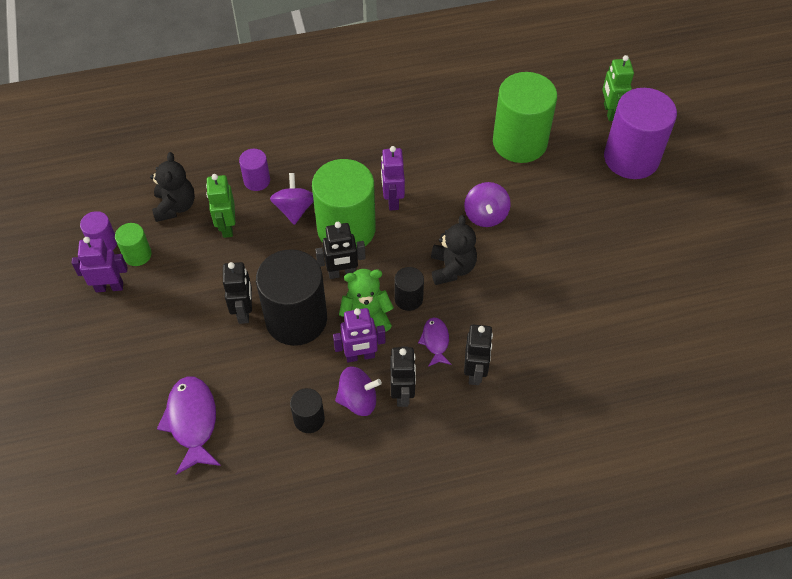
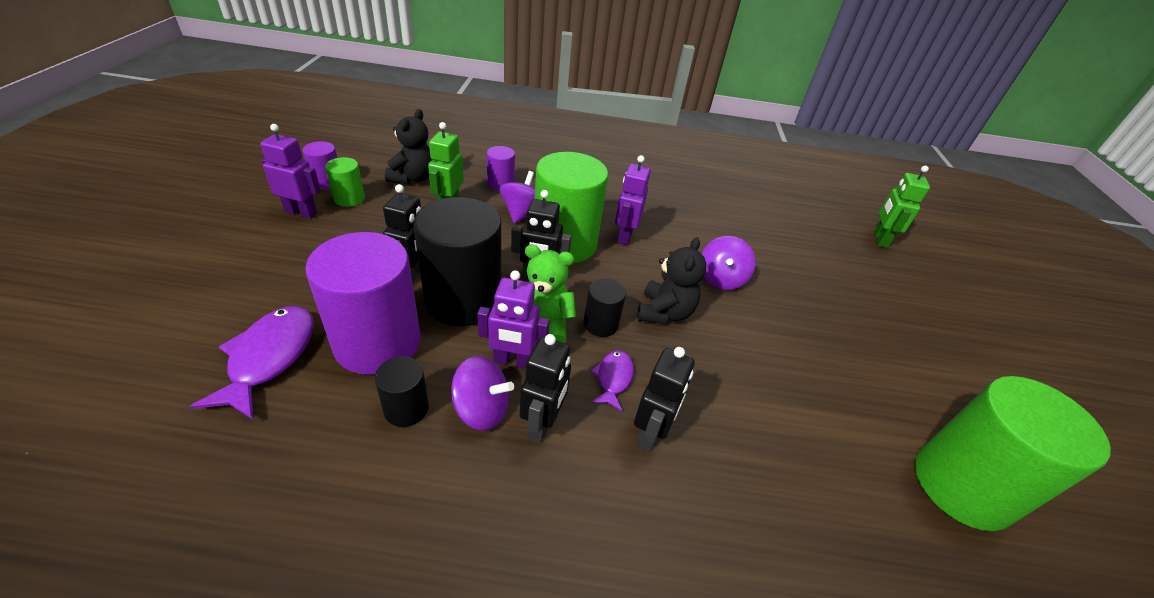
camera: 15 degrees right, 15 degrees down
green cylinder [493,72,557,163] -> green cylinder moved to [915,376,1111,531]
purple cylinder [604,88,677,179] -> purple cylinder moved to [305,232,421,375]

